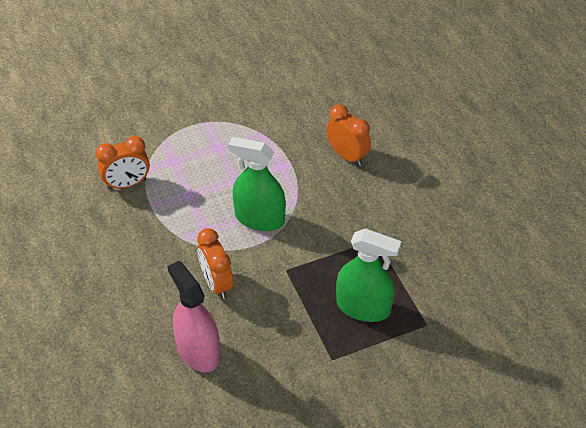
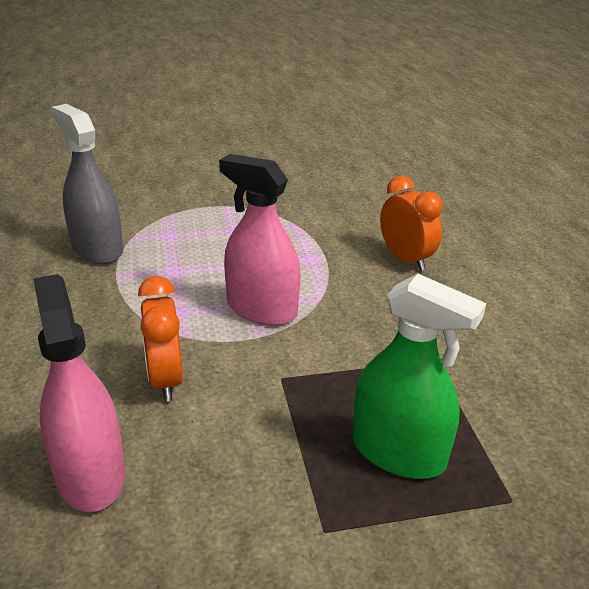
camera: 10 degrees right, 15 degrees down
orange clock [96,136,150,190] -> grey spray bottle [52,104,123,264]
green spray bottle [228,137,286,231] -> pink spray bottle [219,154,301,326]

